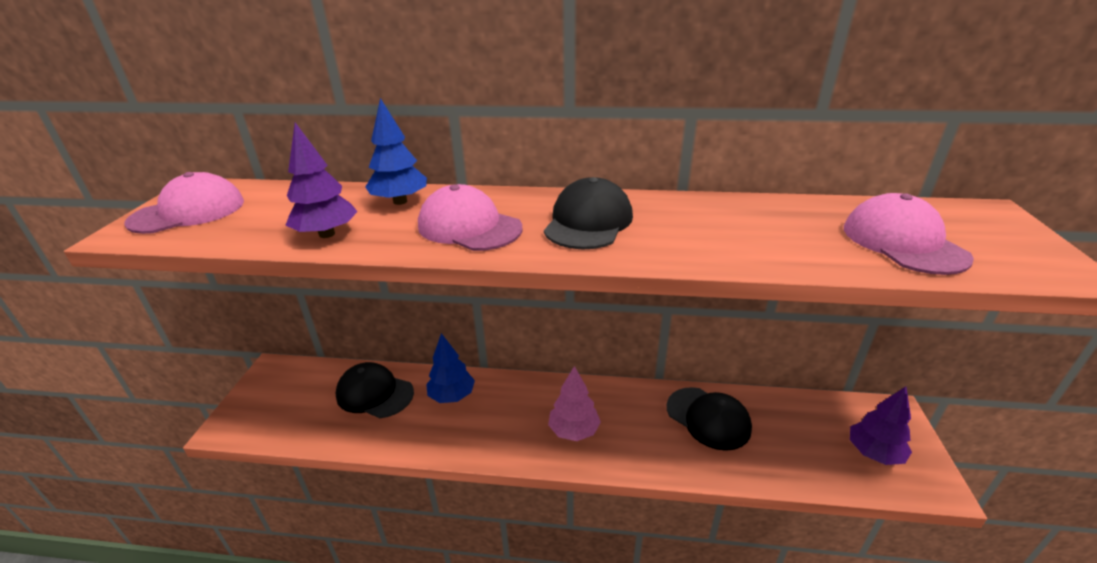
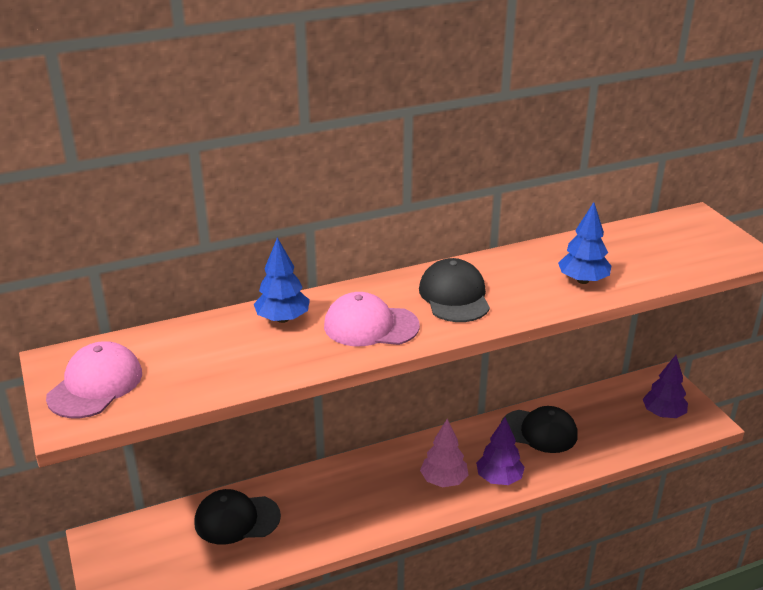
camera: 30 degrees left, 0 degrees up
purple tree [286,122,358,238] -> purple tree moved to [476,417,525,485]
blue tree [426,333,475,403] -> blue tree moved to [558,202,611,284]
pink cap [844,193,974,275] -> none

